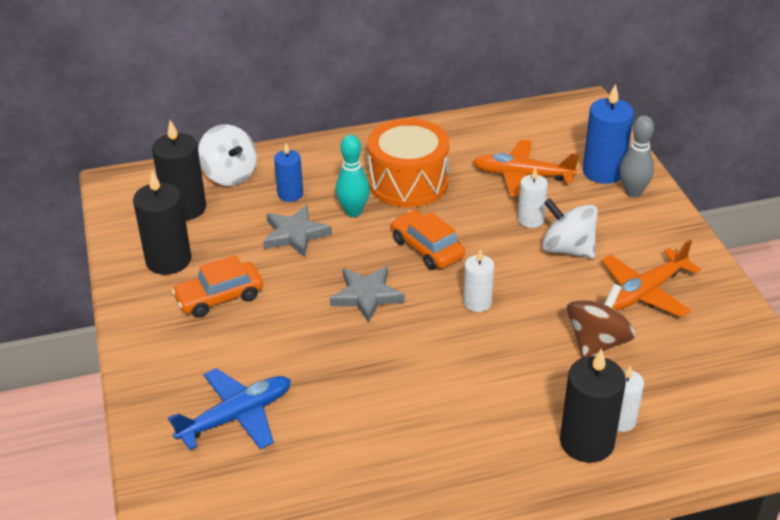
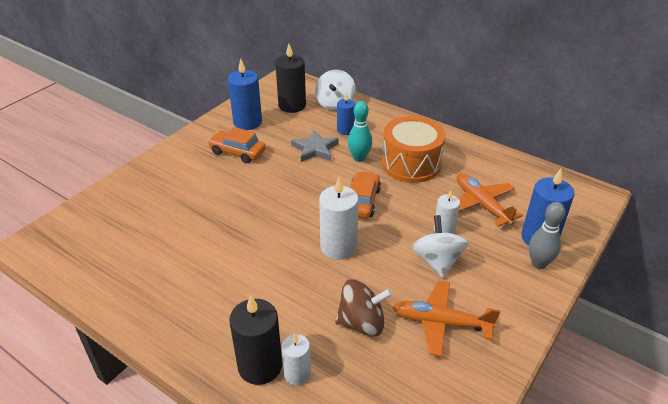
camera: 50 degrees right, 0 degrees up
black candle [133,171,191,275] -> blue candle [228,59,262,130]
blue plane [168,368,291,450] -> none
grey star [330,266,405,323] -> none
white candle [463,249,494,312] -> white candle [319,177,359,260], size x1.66

